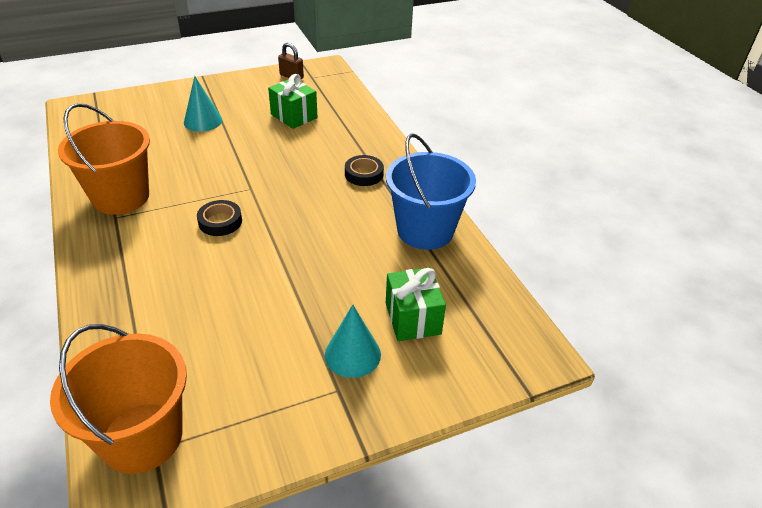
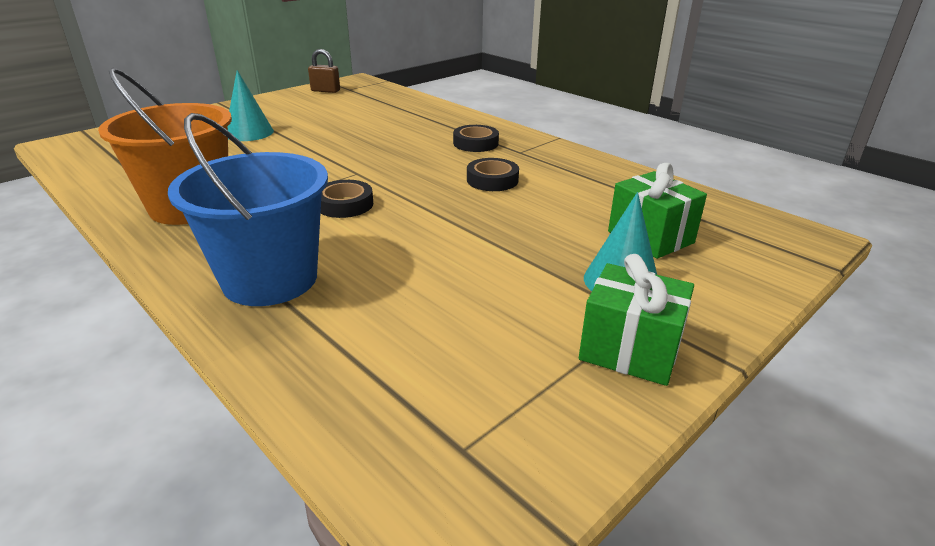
camera: 20 degrees left, 10 degrees down
orange bucket [50,324,187,474] -> none
green gift [268,74,318,129] -> green gift moved to [579,254,694,386]
blue bucket [386,133,476,250] -> blue bucket moved to [168,113,328,306]
none -> black tape [467,158,519,191]

